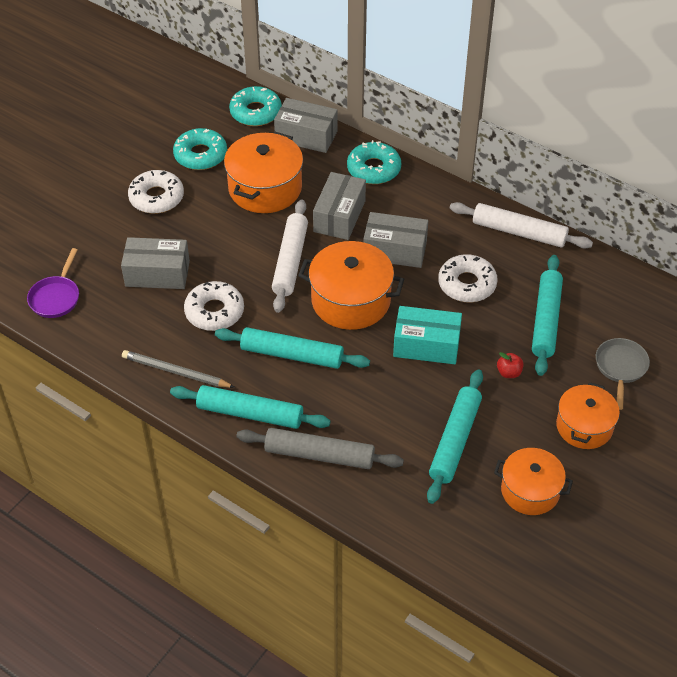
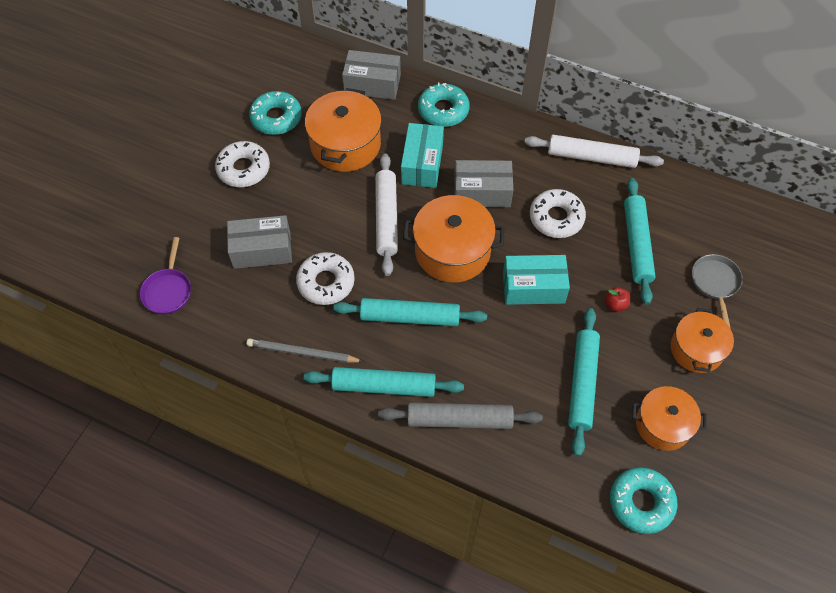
camera: 10 degrees left, 10 degrees up
turquoise donut [229,86,282,126] -> turquoise donut moved to [610,467,678,534]
grey box [313,172,366,240] -> turquoise box [401,123,444,188]

